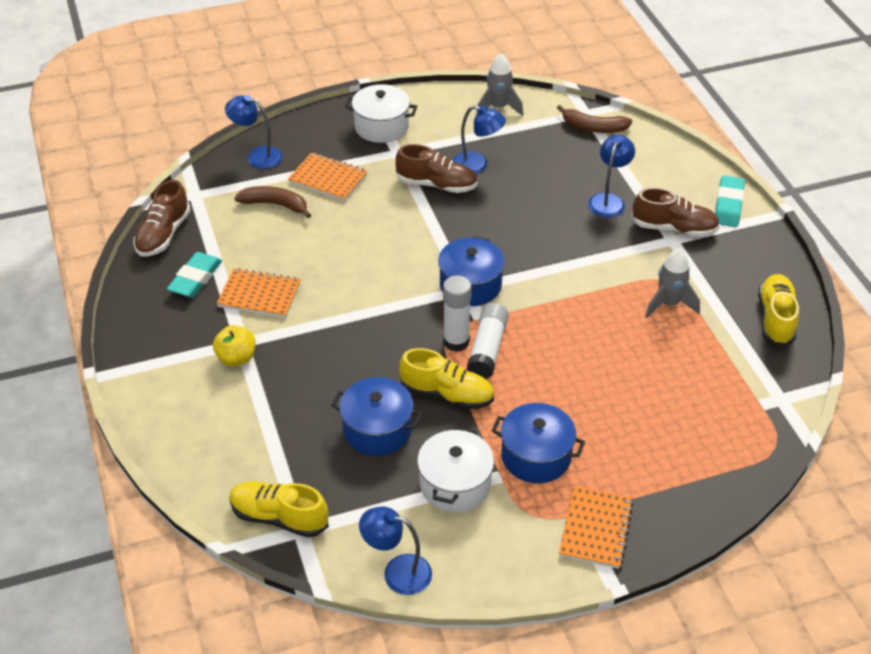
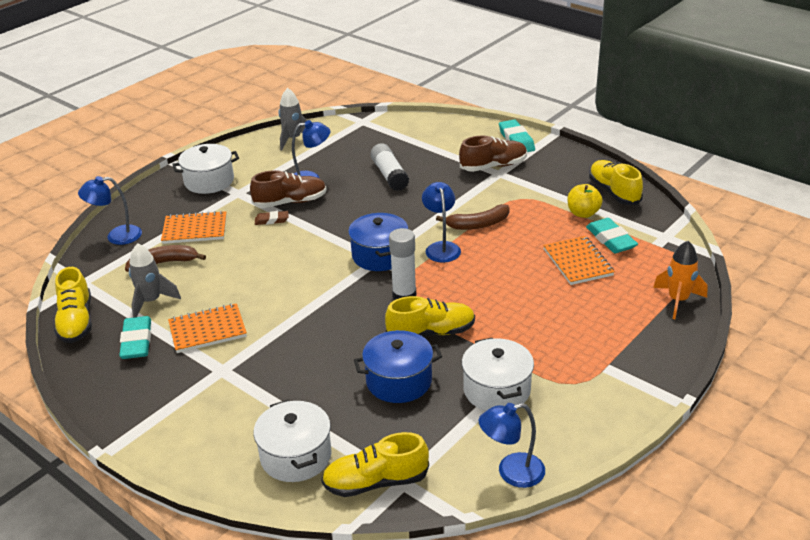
camera: 30 degrees left, 10 degrees down
brown shoe [133,180,190,256] -> yellow shoe [54,267,92,343]
yellow apple [213,325,256,366] -> yellow apple moved to [568,184,603,218]
white glue stick [467,303,509,379] -> white glue stick moved to [371,143,409,191]
blue pot [491,403,585,483] -> none
brown banana [557,105,632,133] -> brown banana moved to [436,204,510,230]
orange notebook [559,486,633,569] -> orange notebook moved to [543,236,615,285]
blue lamp [588,134,635,218] -> blue lamp moved to [422,182,461,263]
grey rocket [645,248,700,318] -> grey rocket moved to [129,243,181,318]
none -> white pot [253,400,332,482]
none -> brown eraser [255,211,288,225]
none -> turquoise eraser [586,218,638,253]
none -> orange rocket [653,241,708,319]

